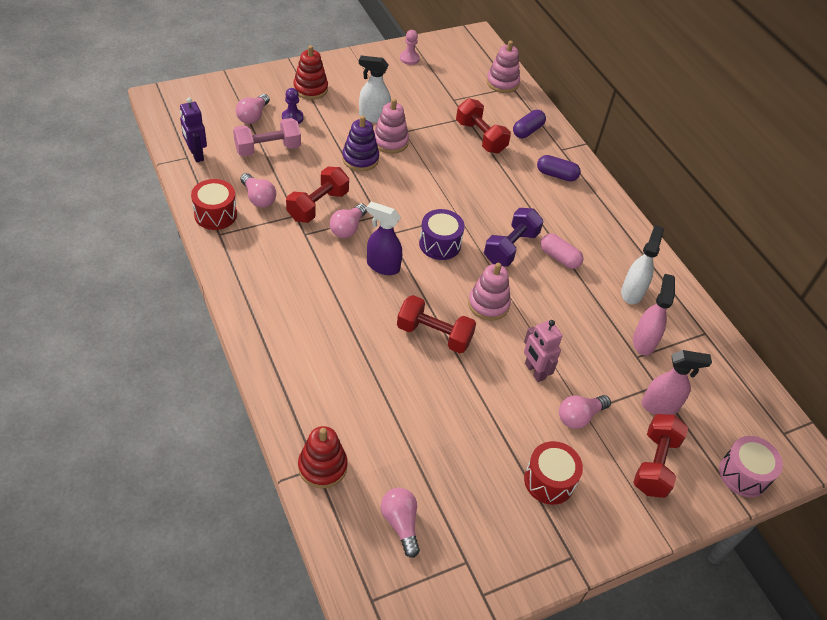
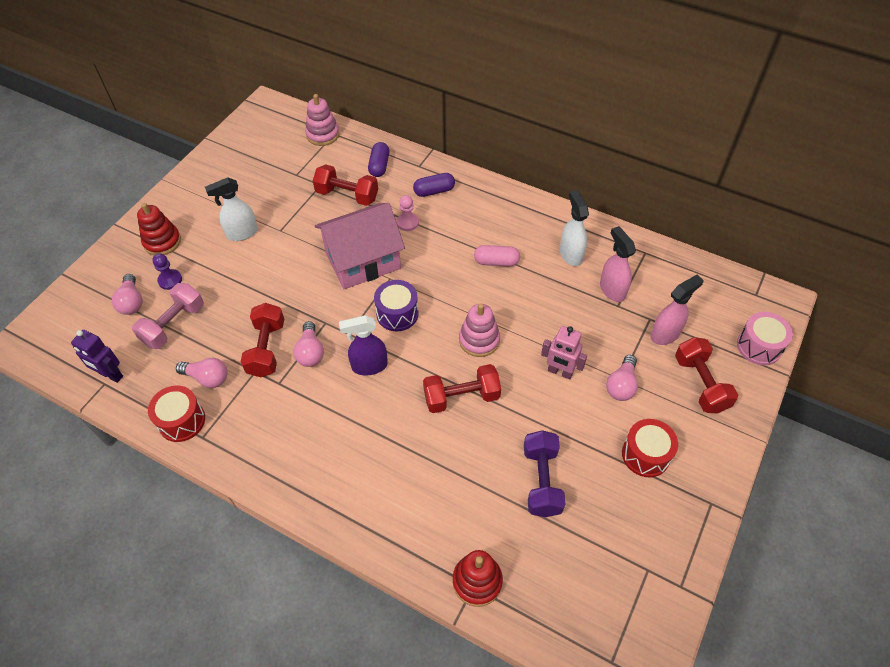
camera: 30 degrees left, 5 degrees up
purple stacking toy [342,115,379,171] -> none
pink stacking toy [374,98,409,154] -> none
pink light bulb [381,488,420,558] -> none
pink pawn [400,30,420,65] -> pink pawn moved to [397,195,419,231]
purple dumbbell [484,208,543,267] -> purple dumbbell moved to [524,430,565,517]
none -> pink house [315,203,405,289]

